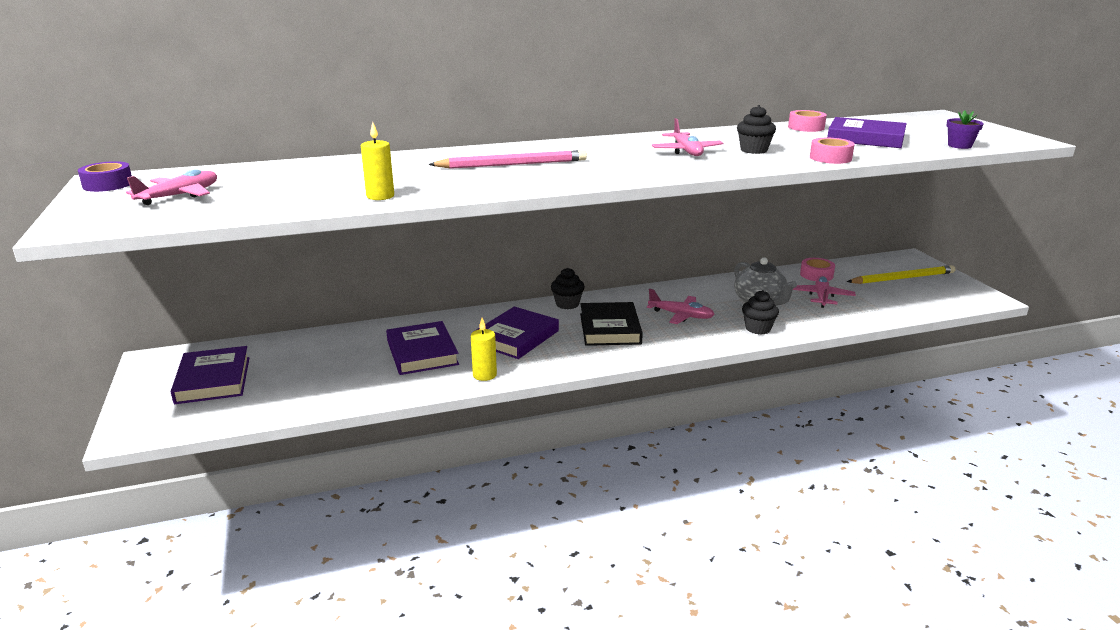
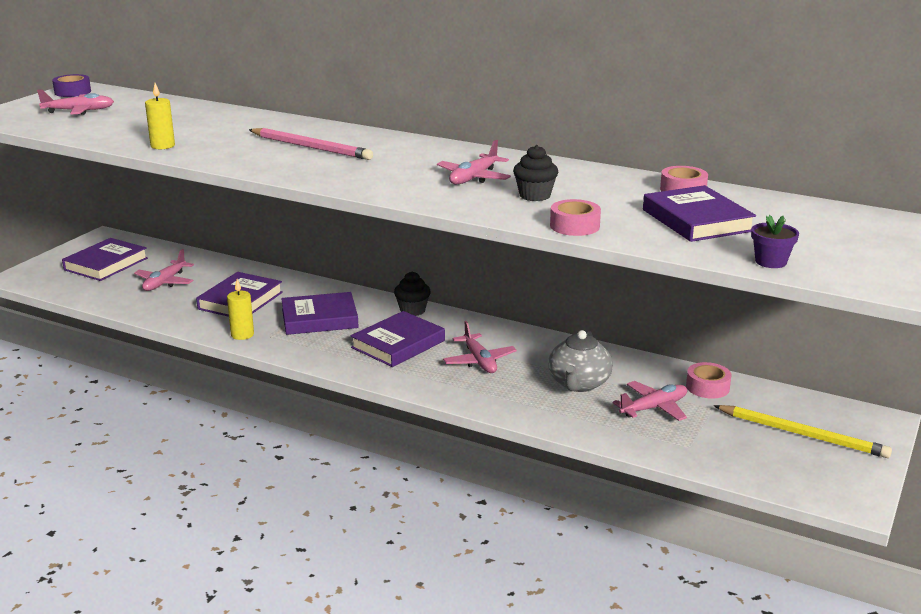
camera: 45 degrees right, 0 degrees up
black book [580,302,643,346] -> purple book [350,311,445,367]
black cupcake [742,290,779,335] -> none
none -> pink plane [134,249,194,291]

